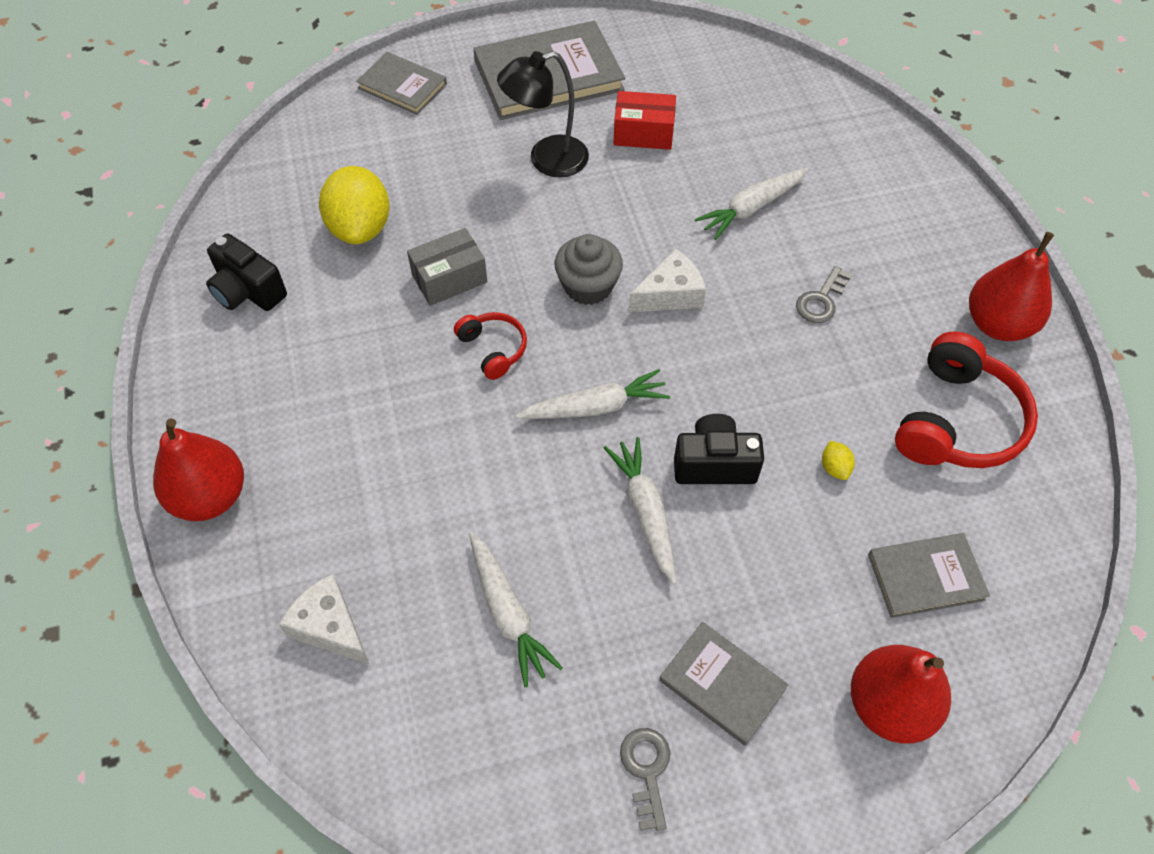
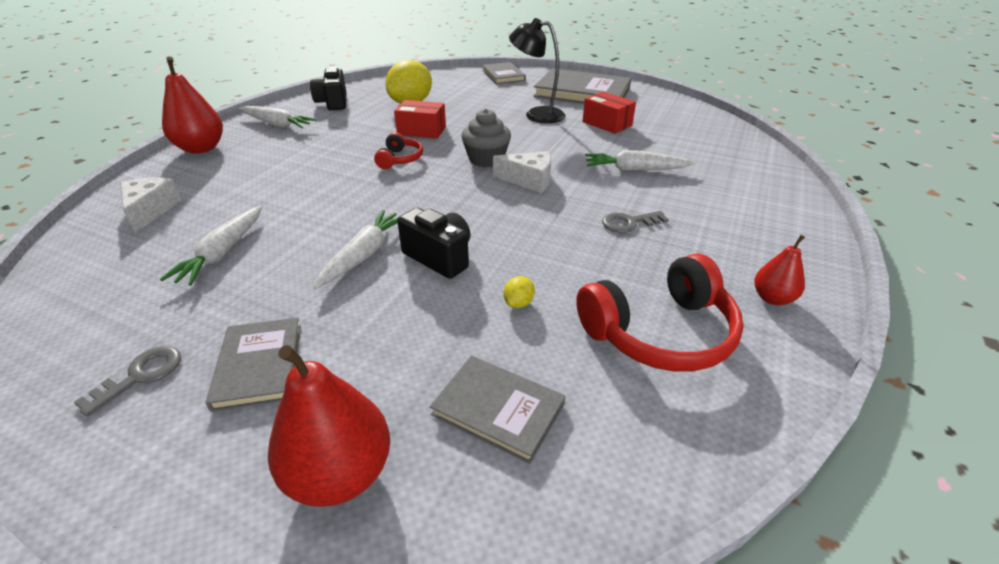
camera: 40 degrees right, 20 degrees down
grey box [407,228,487,306] -> red box [394,100,446,139]
white carrot [516,369,670,419] -> white carrot moved to [239,106,317,128]
red pear [969,232,1054,341] -> red pear [754,235,805,305], size x0.56

